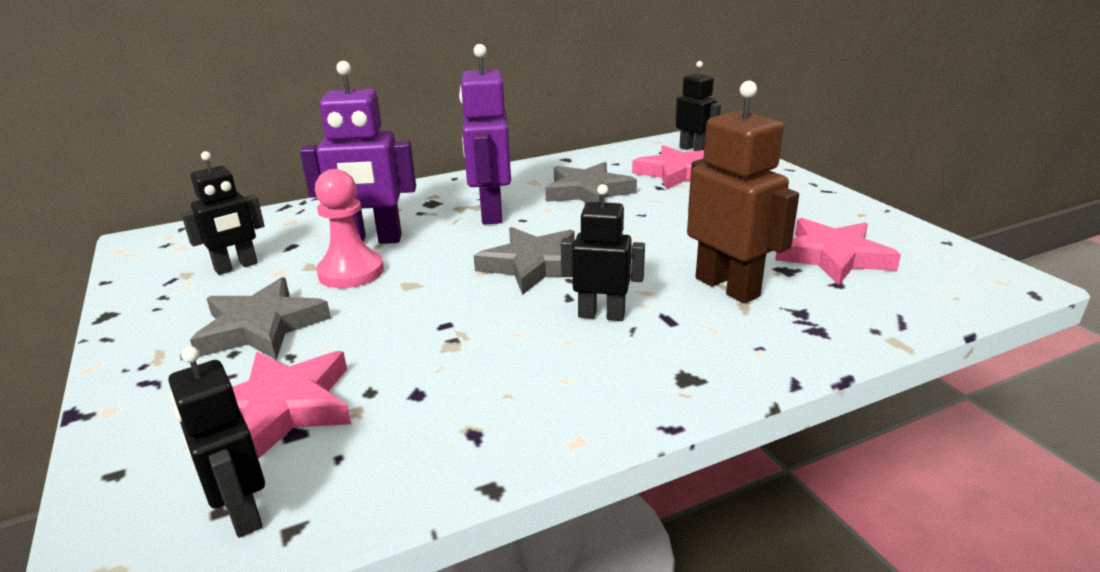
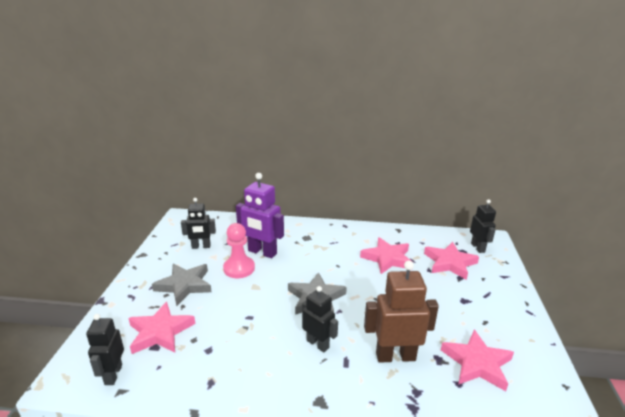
camera: 30 degrees right, 0 degrees up
purple robot [459,44,511,224] -> none
grey star [546,162,637,203] -> pink star [360,237,411,274]
brown robot [687,81,799,303] -> brown robot turned 90 degrees counterclockwise [364,261,439,363]

